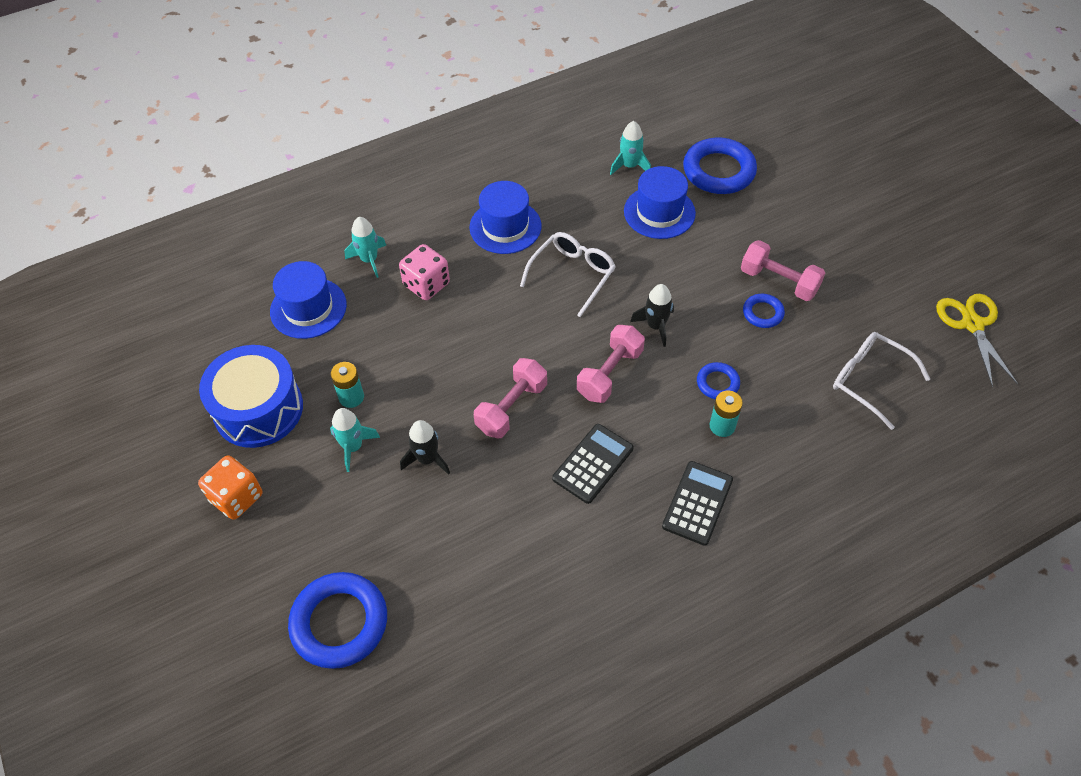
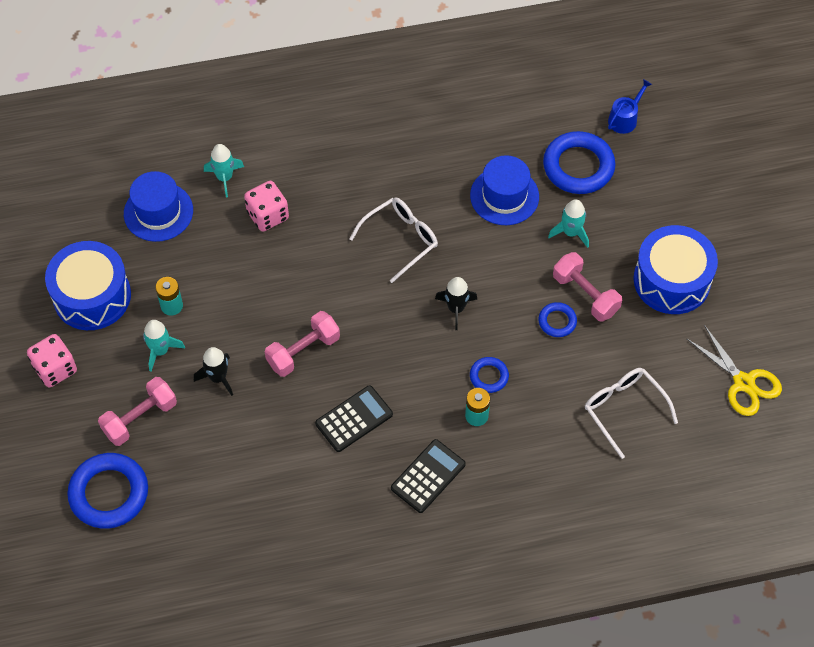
camera: 15 degrees right, 5 degrees up
orange dice [198,455,262,520] -> pink dice [27,334,77,387]
blue hat [470,181,541,254] -> none
pink dumbbell [577,325,645,403] -> pink dumbbell moved to [98,377,177,446]
turquoise rocket [610,121,651,175] -> turquoise rocket moved to [548,199,589,248]
yellow scissors [936,294,1018,387] -> yellow scissors turned 135 degrees clockwise [686,325,782,416]
none -> blue watering can [608,79,652,134]
none -> blue drum [633,225,718,314]

